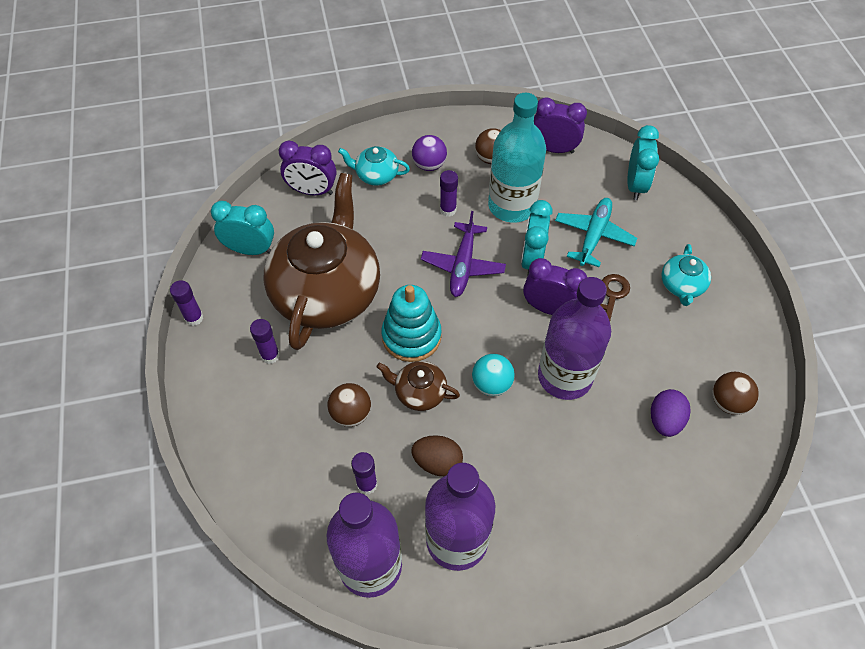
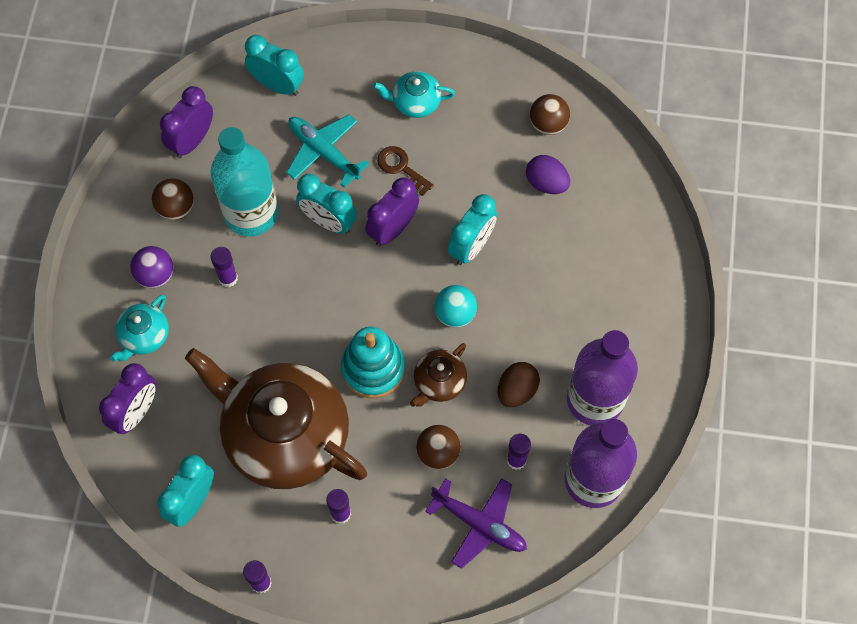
camera: 70 degrees left, 10 degrees up
purple plane [421,211,506,297] -> purple plane moved to [425,478,527,569]
purple bottle [538,277,611,400] -> turquoise clock [448,194,497,265]
turquoise teapot [661,244,711,306] -> turquoise teapot turned 150 degrees clockwise [373,71,455,118]

